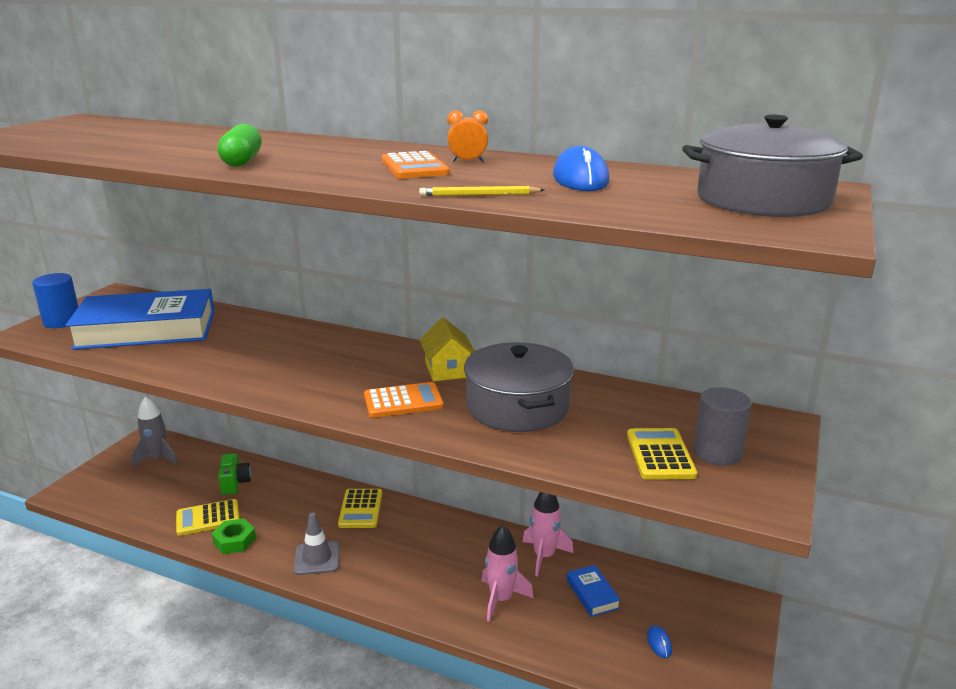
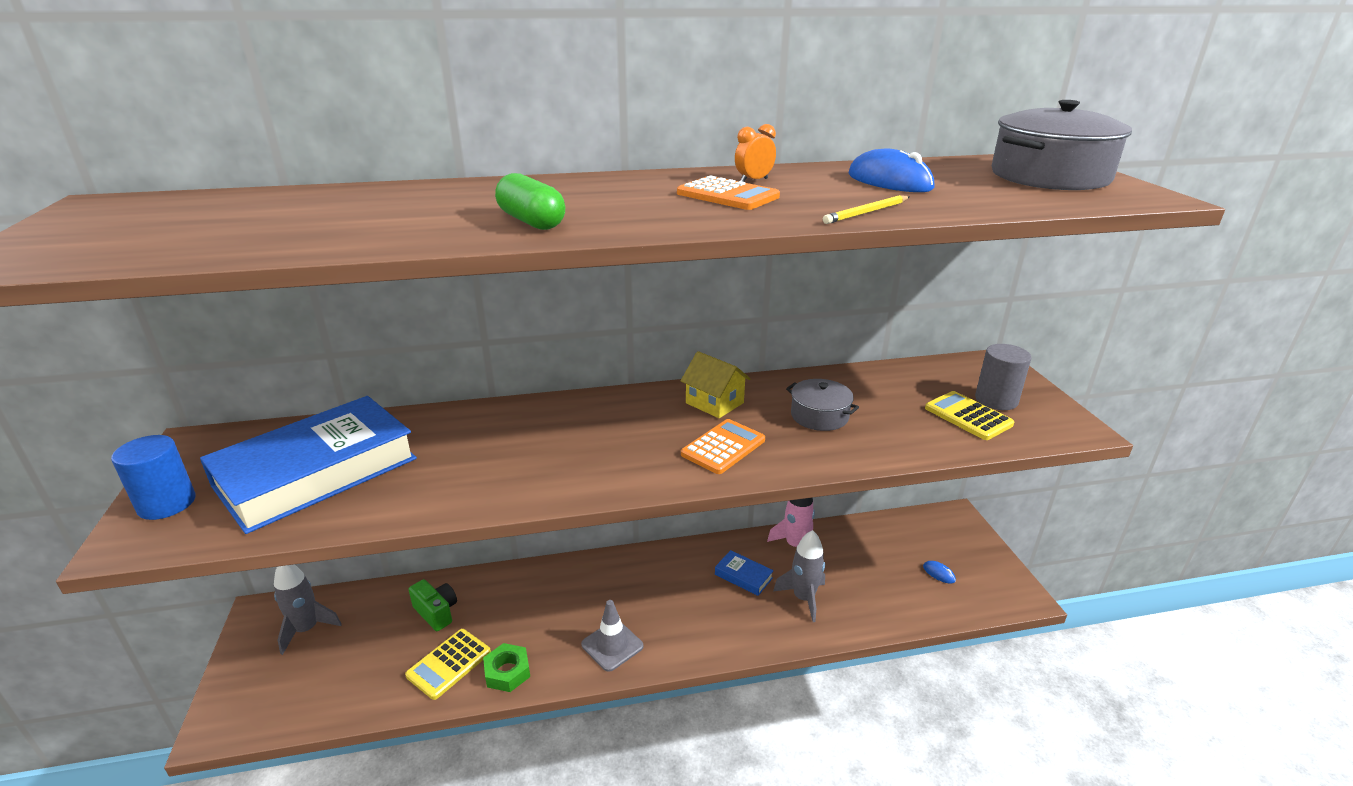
camera: 35 degrees left, 5 degrees up
yellow calculator [338,489,382,528] -> none
grey pot [464,342,574,432] -> grey pot [786,379,859,431], size x0.57
pink rocket [481,525,534,622] -> grey rocket [773,530,825,622]
blue book [567,565,621,617] -> blue book moved to [715,550,774,596]

